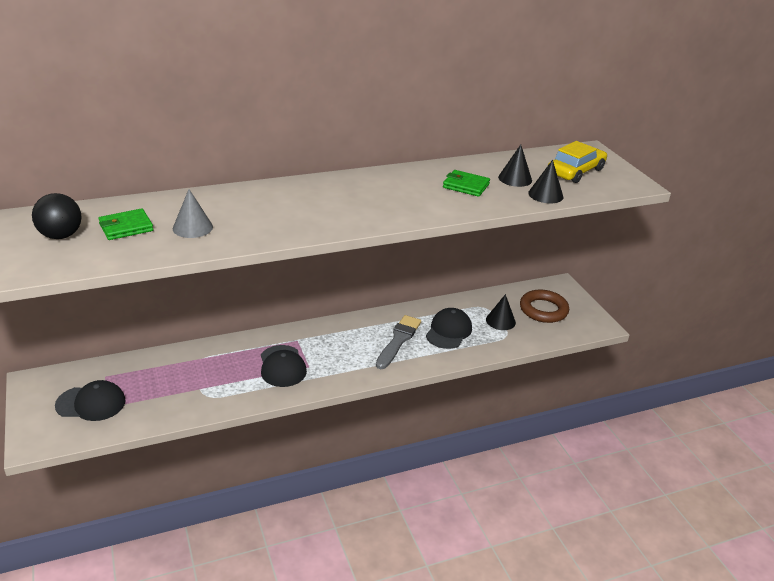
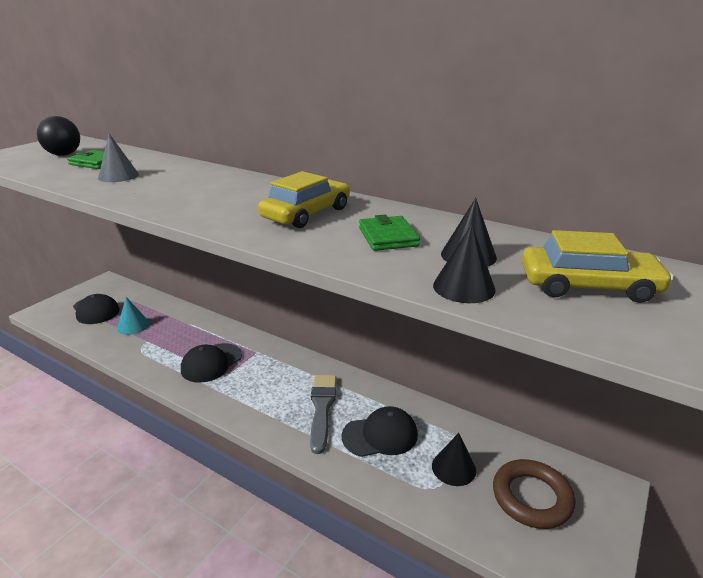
camera: 55 degrees right, 5 degrees down
grey brush [376,315,421,369] -> grey brush turned 75 degrees counterclockwise [310,375,336,454]
none -> turquoise cone [117,297,150,335]
none -> yellow car [258,171,350,228]

